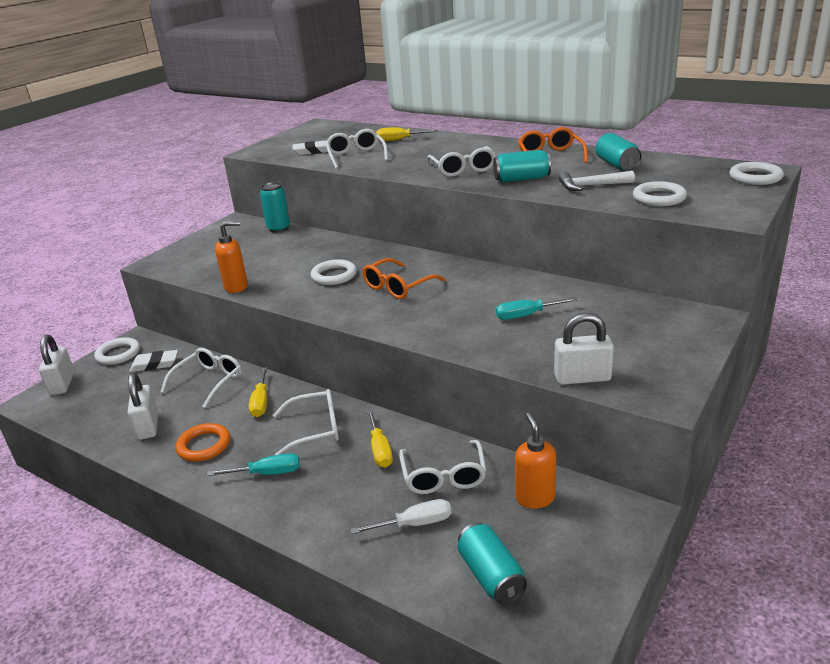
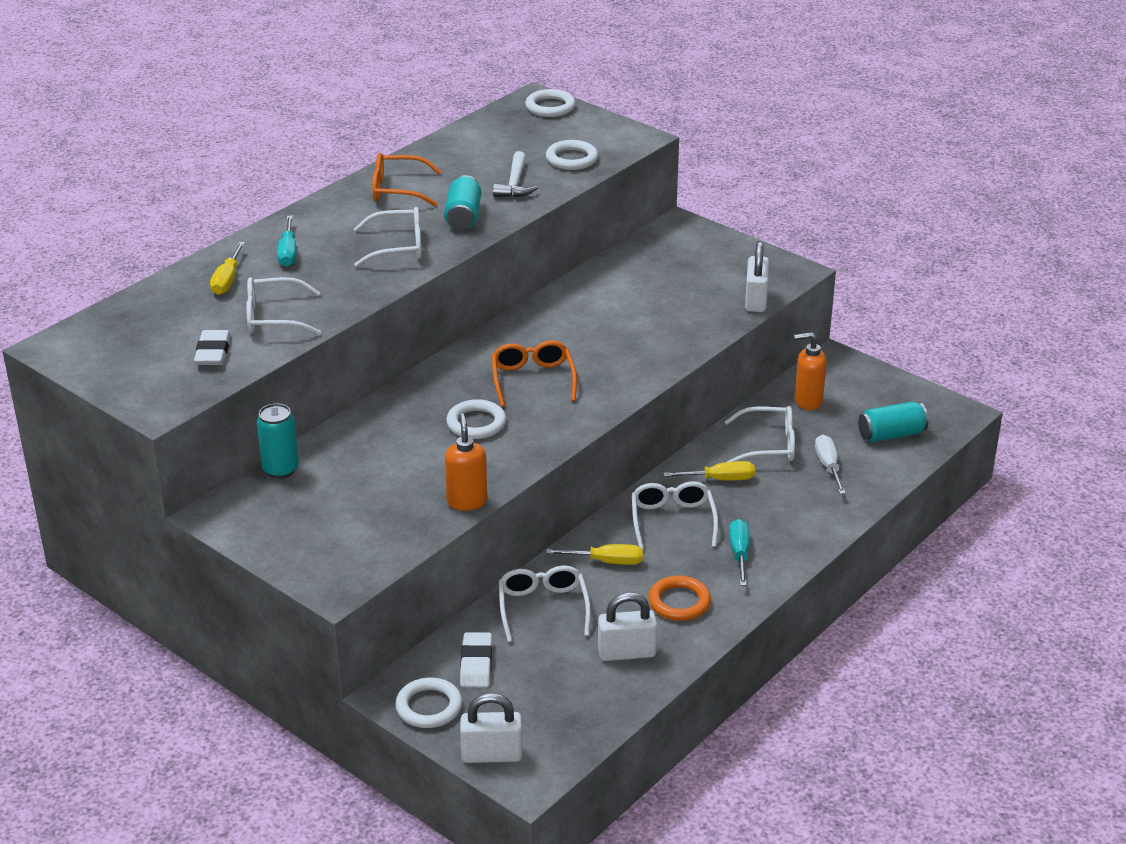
camera: 85 degrees left, 5 degrees up
white glasses [161,348,242,408] -> white glasses turned 45 degrees clockwise [499,566,591,642]
orange glasses [362,258,446,299] -> orange glasses turned 150 degrees counterclockwise [491,340,577,407]
turquoise screwdriver [496,297,578,320] -> turquoise screwdriver moved to [277,215,296,267]
turquoise can [596,133,642,171] -> none

